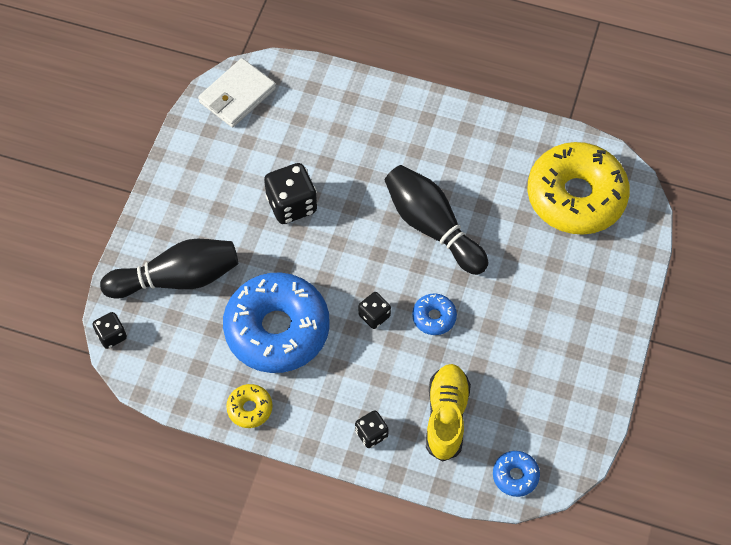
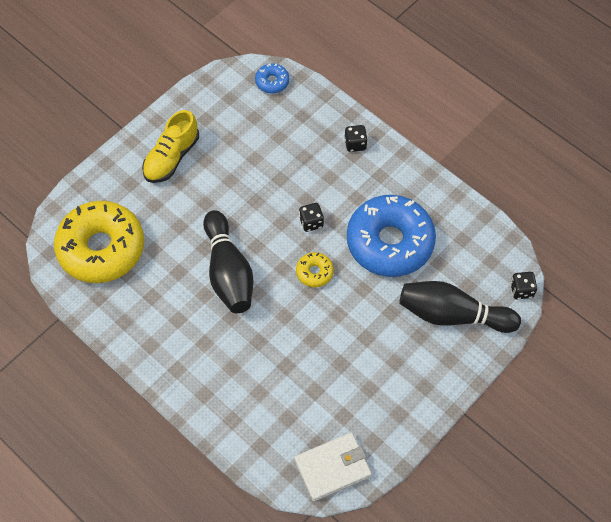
camera: 155 degrees left, 0 degrees up
yellow donut [226,384,273,428] -> yellow donut moved to [296,252,334,287]
black dice [264,163,317,224] -> none
blue donut [412,293,457,335] -> none
yellow shoe [426,364,471,462] -> yellow shoe moved to [142,110,199,183]

